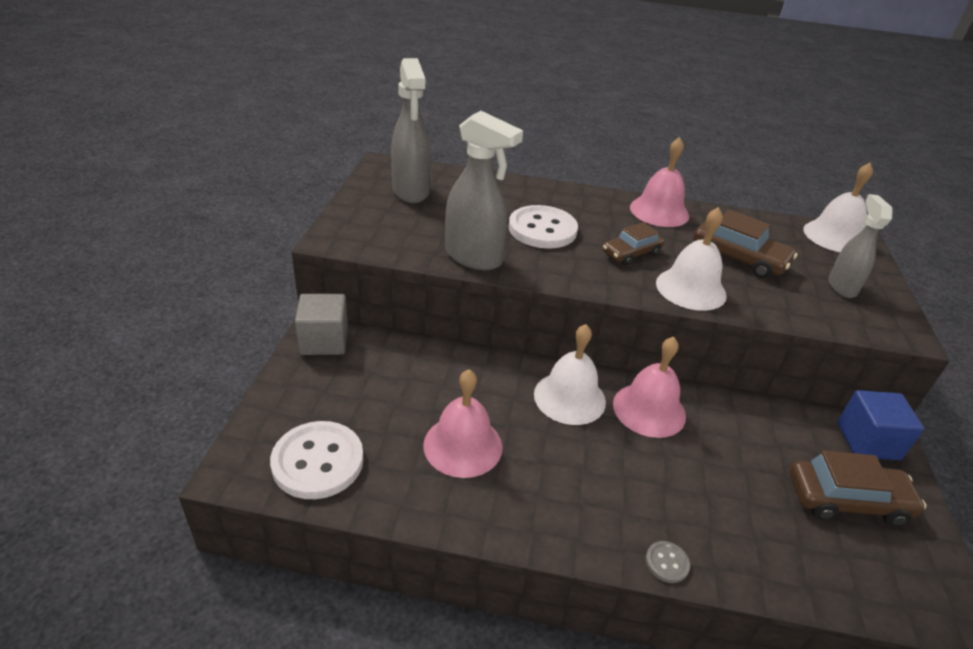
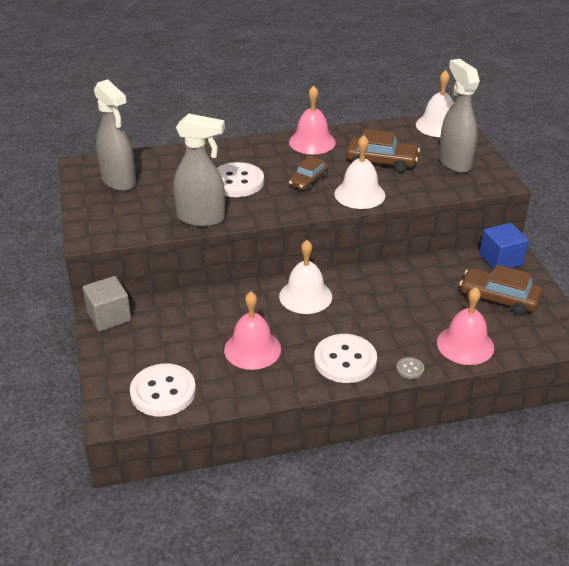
camera: 20 degrees left, 0 degrees up
pink bell [613,337,686,438] -> pink bell moved to [437,287,494,365]
brown car [789,451,926,526] -> brown car turned 135 degrees counterclockwise [459,265,542,316]
grey spray bottle [828,194,893,298] -> grey spray bottle [439,59,480,173], size x1.52
none -> white button [314,334,377,383]

